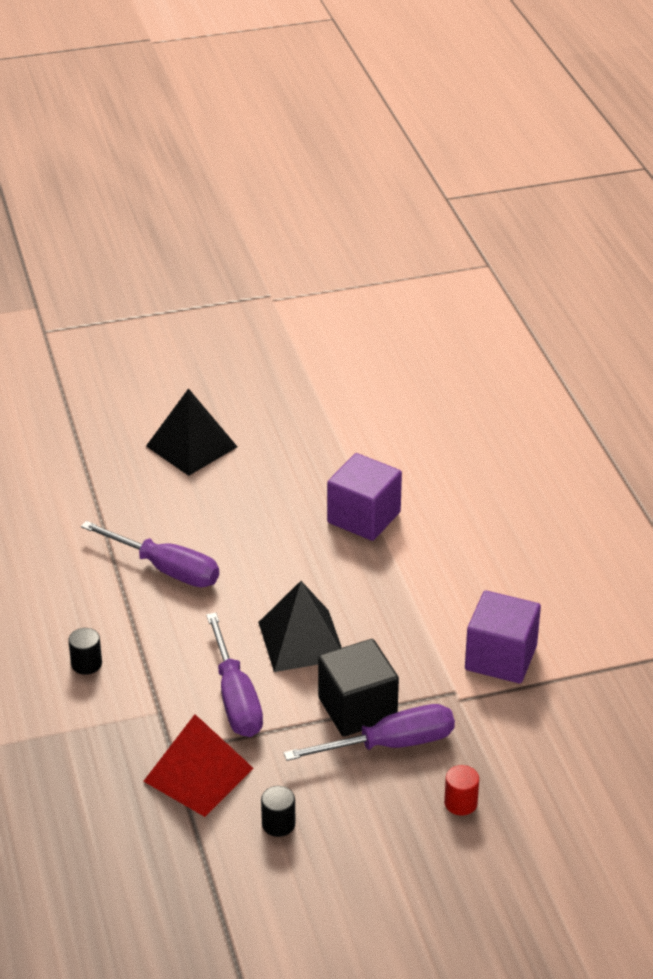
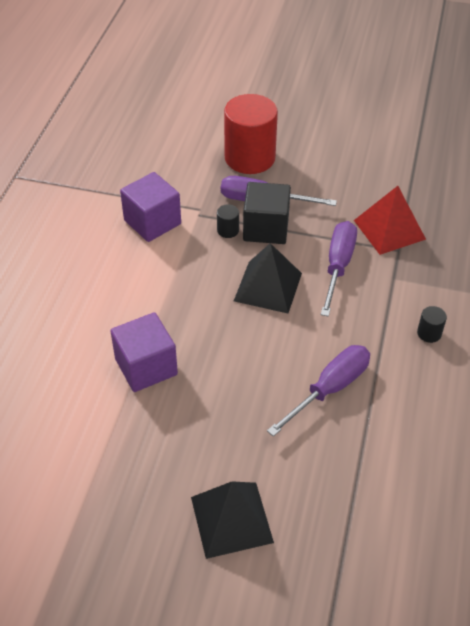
camera: 150 degrees left, 10 degrees up
purple screwdriver [81,521,219,587] -> purple screwdriver turned 75 degrees clockwise [267,345,370,437]
black cylinder [261,786,296,837] -> black cylinder moved to [217,204,239,238]
red cylinder [444,765,479,816] -> red cylinder [224,94,278,174], size x2.49

